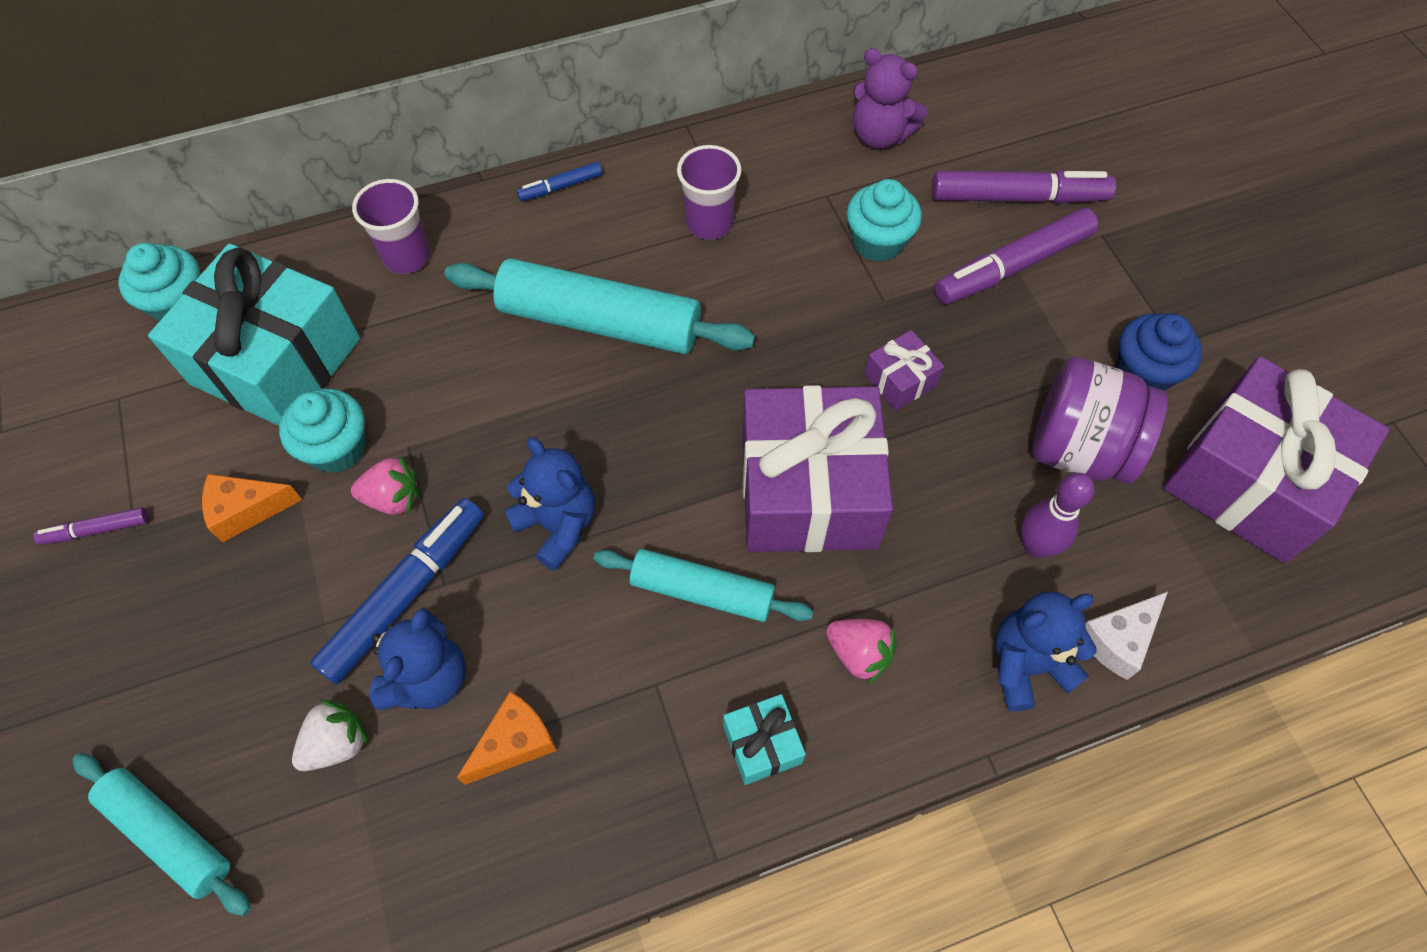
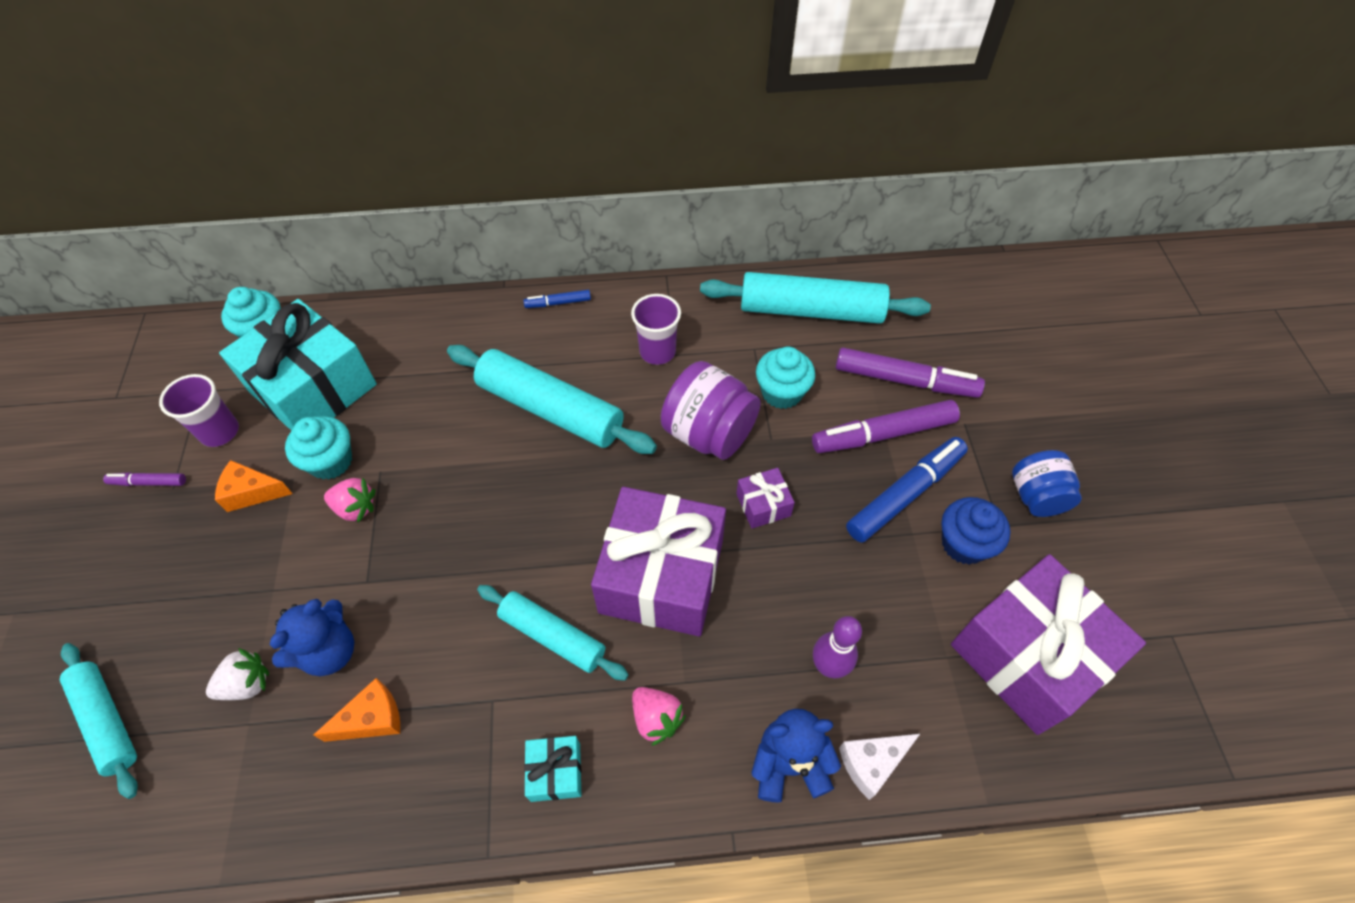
camera: 15 degrees right, 5 degrees down
blue marker [310,498,484,684] -> blue marker moved to [846,437,968,543]
purple cup [352,179,430,274] -> purple cup moved to [159,374,239,447]
blue teddy bear [504,438,595,571] -> none
purple teddy bear [853,48,928,149] -> turquoise rolling pin [700,272,931,324]
purple jar [1032,357,1168,484] -> purple jar moved to [661,361,761,460]
none -> blue jar [1012,450,1082,517]

